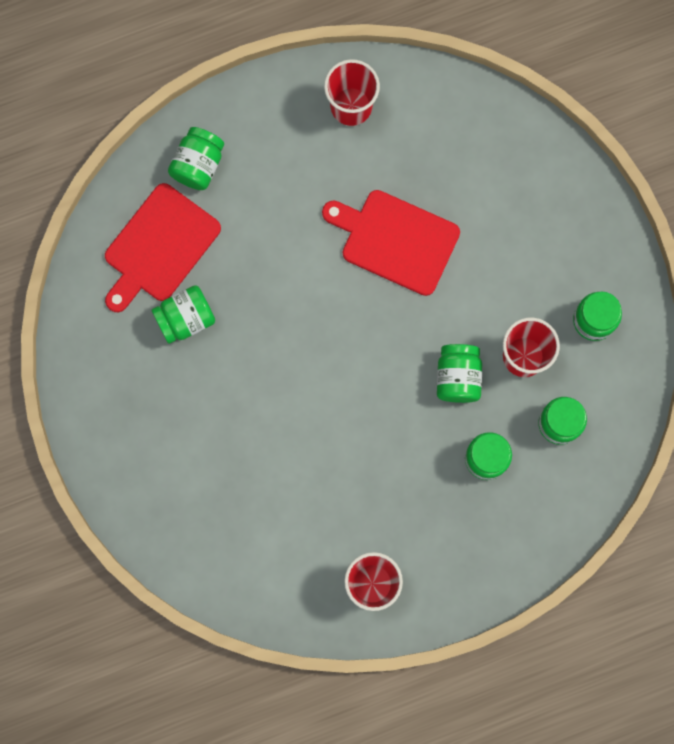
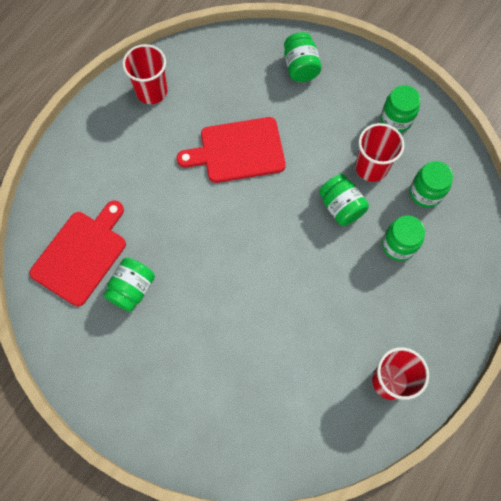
camera: 35 degrees left, 10 degrees down
red cutting board [105,183,221,312] -> red cutting board turned 150 degrees counterclockwise [29,201,126,306]
green jar [168,127,224,190] -> green jar moved to [284,32,322,82]

